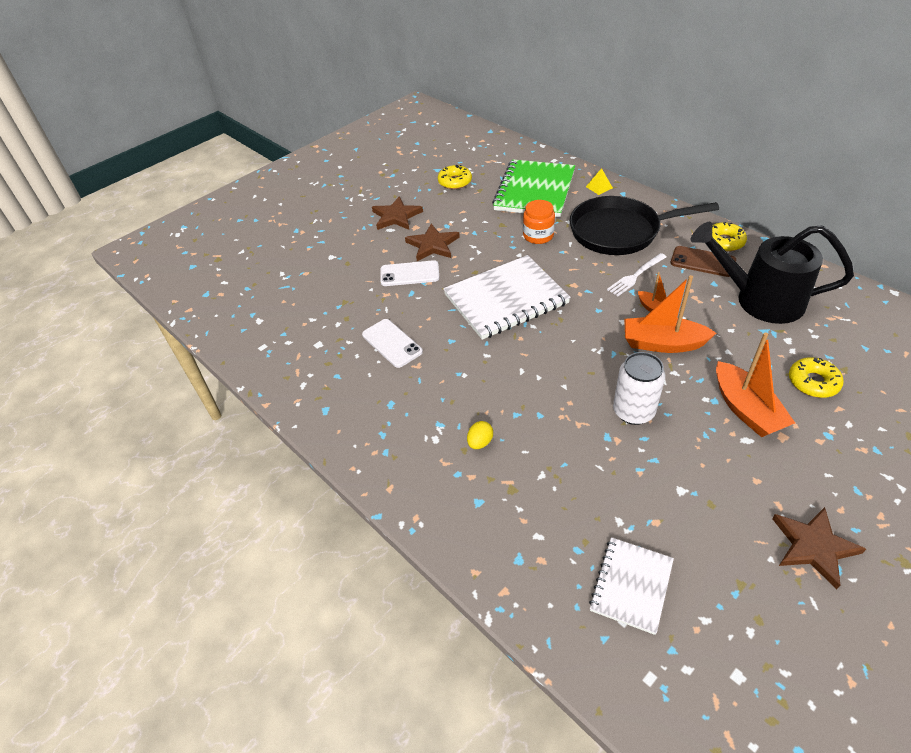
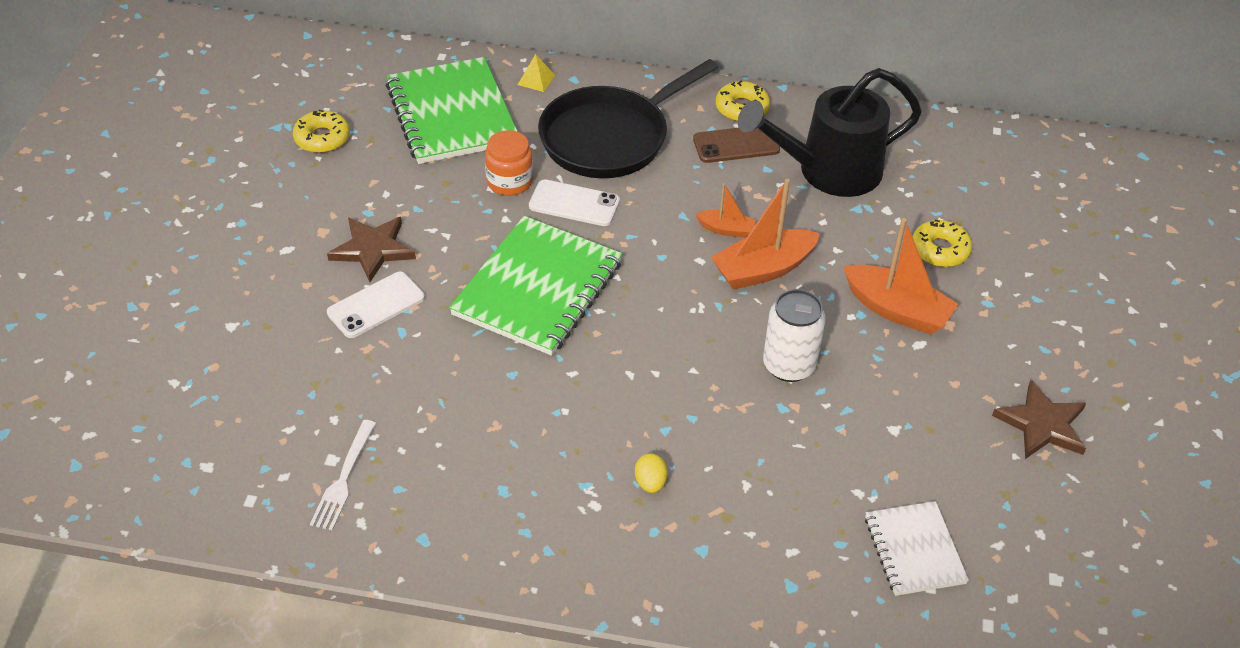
camera: 40 degrees left, 0 degrees up
white phone [362,319,423,368] -> white phone moved to [529,179,620,226]
brown star [372,196,423,230] -> none
white notebook [443,255,571,340] -> green notebook [449,216,622,356]
white fork [607,253,667,296] -> white fork moved to [310,420,376,531]

